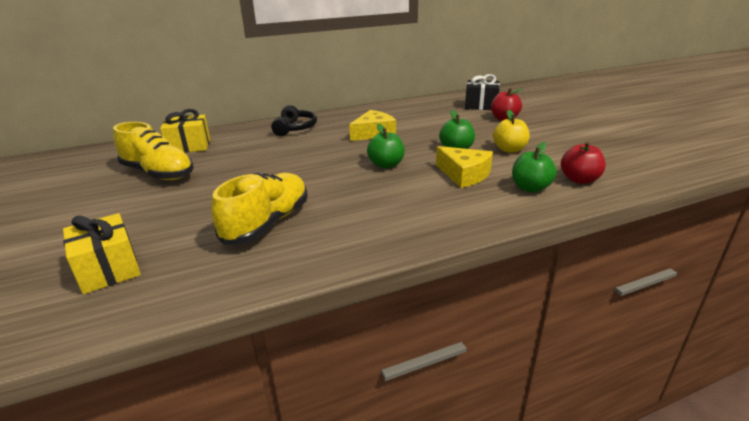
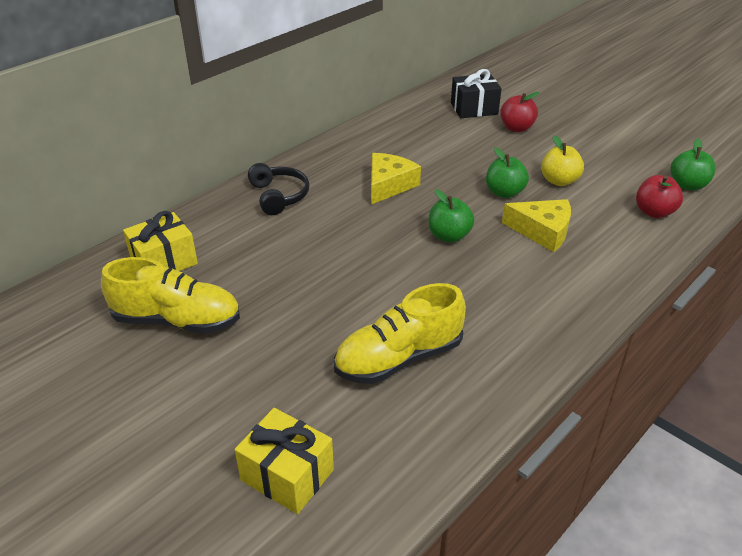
camera: 25 degrees left, 10 degrees up
yellow shoe [211,173,308,245] -> yellow shoe turned 120 degrees counterclockwise [334,283,466,384]
green apple [512,142,557,193] -> green apple moved to [670,139,716,190]

